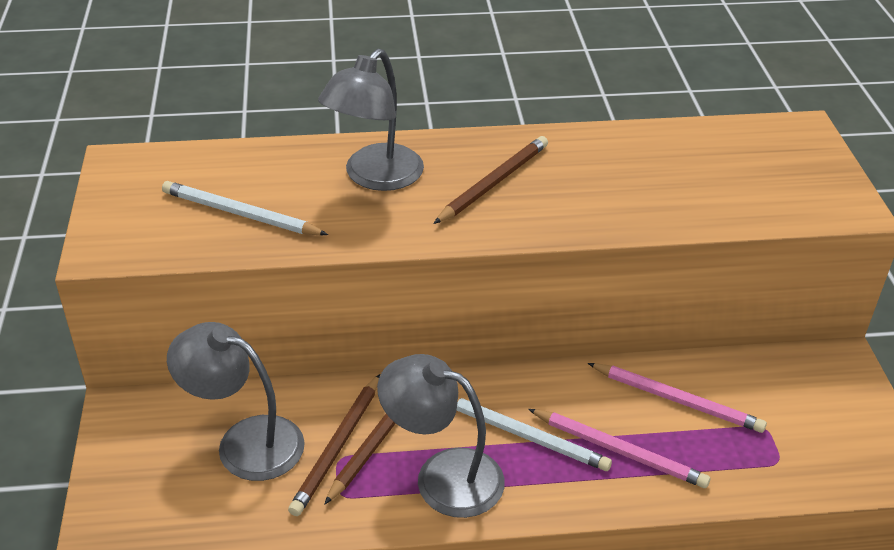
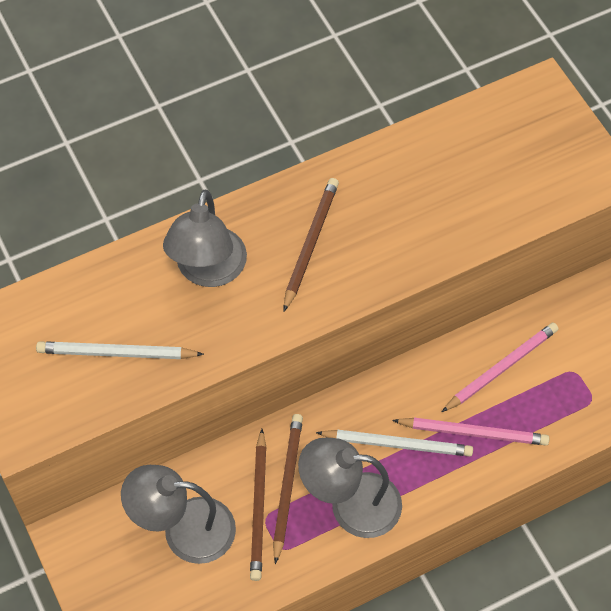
camera: 20 degrees left, 20 degrees up
pink pencil [588,363,767,433] -> pink pencil turned 45 degrees counterclockwise [442,323,558,412]

